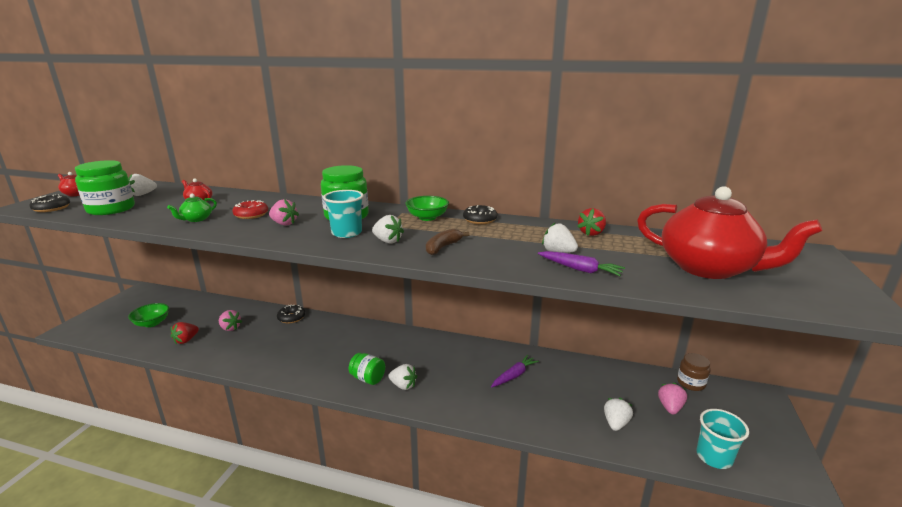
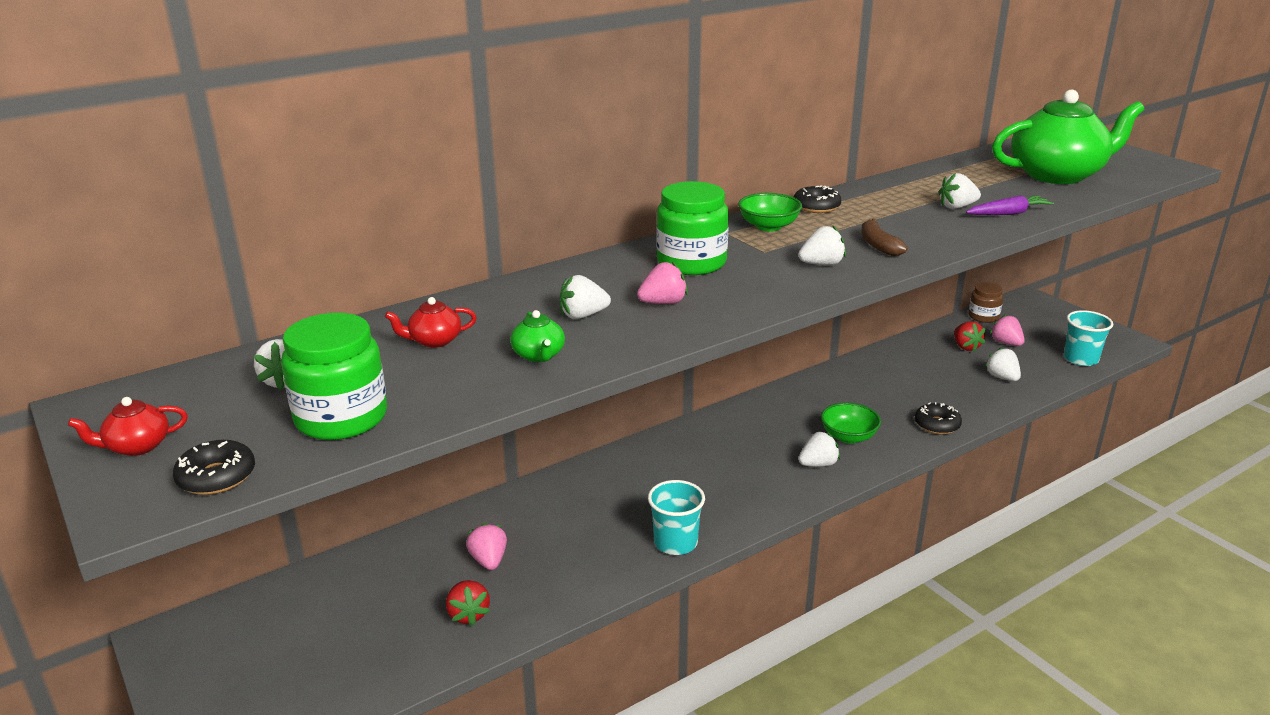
camera: 50 degrees left, 5 degrees up
green bowl [128,303,169,327] -> green bowl moved to [821,403,881,444]
pink strawberry [219,310,242,331] -> pink strawberry turned 90 degrees counterclockwise [466,523,507,570]
red donut [232,200,268,219] -> white strawberry [560,275,611,319]
black donut [277,305,305,323] -> black donut moved to [915,402,962,435]
turquoise cup [323,190,364,238] -> turquoise cup moved to [648,480,705,555]
green jar [349,353,385,385] -> none
purple carrot [491,355,539,387] -> none
red strawberry [577,208,606,236] -> red strawberry moved to [954,321,985,351]
red teapot [637,186,822,279] -> green teapot [992,90,1144,184]

